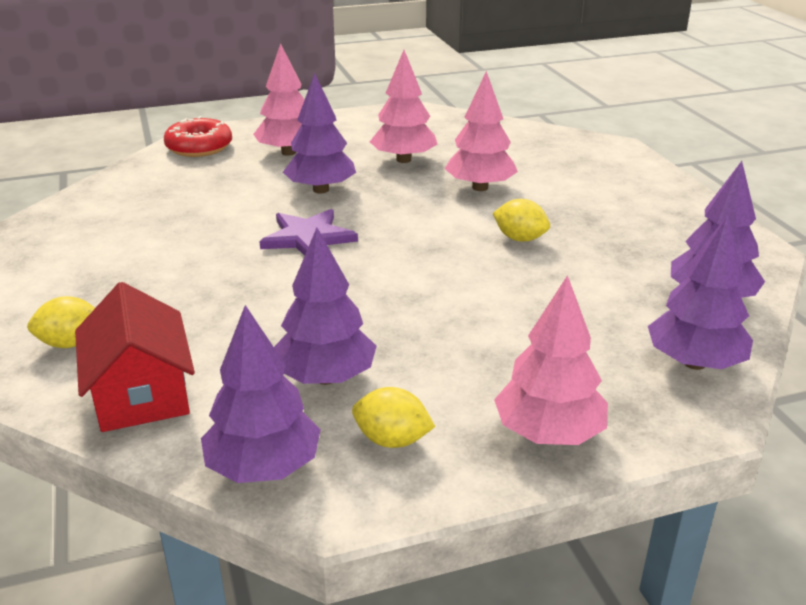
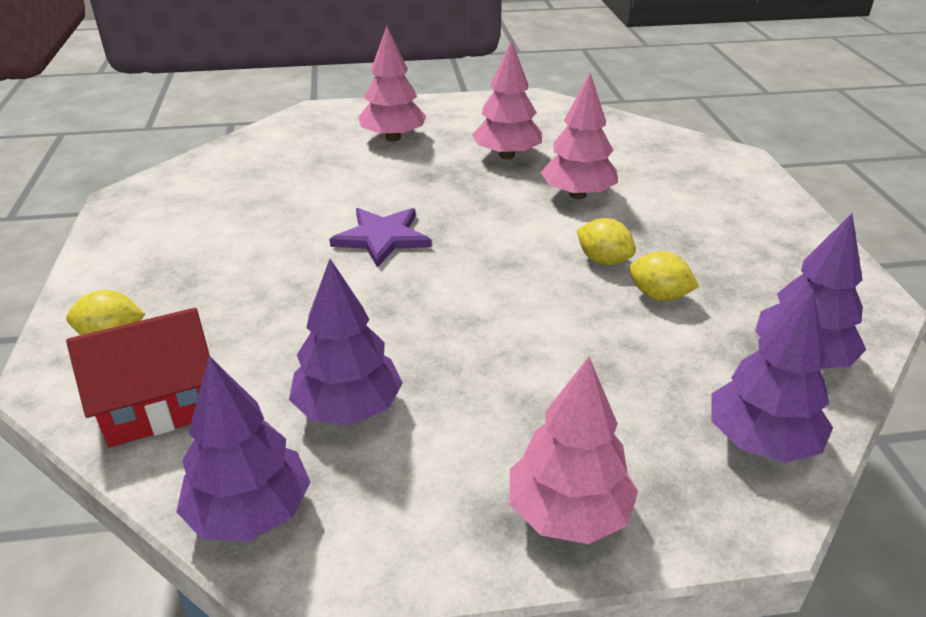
camera: 10 degrees right, 5 degrees up
red house [75,282,195,432] -> red house turned 75 degrees clockwise [66,308,210,447]
red donut [164,116,232,157] -> none
purple tree [283,73,356,193] -> none
yellow lemon [352,387,435,448] -> yellow lemon moved to [629,251,699,301]

